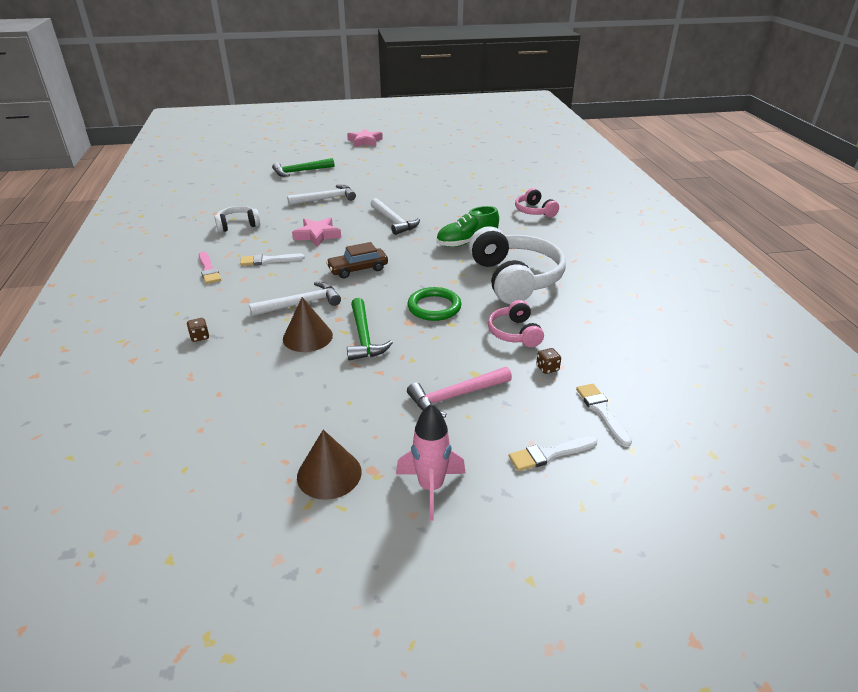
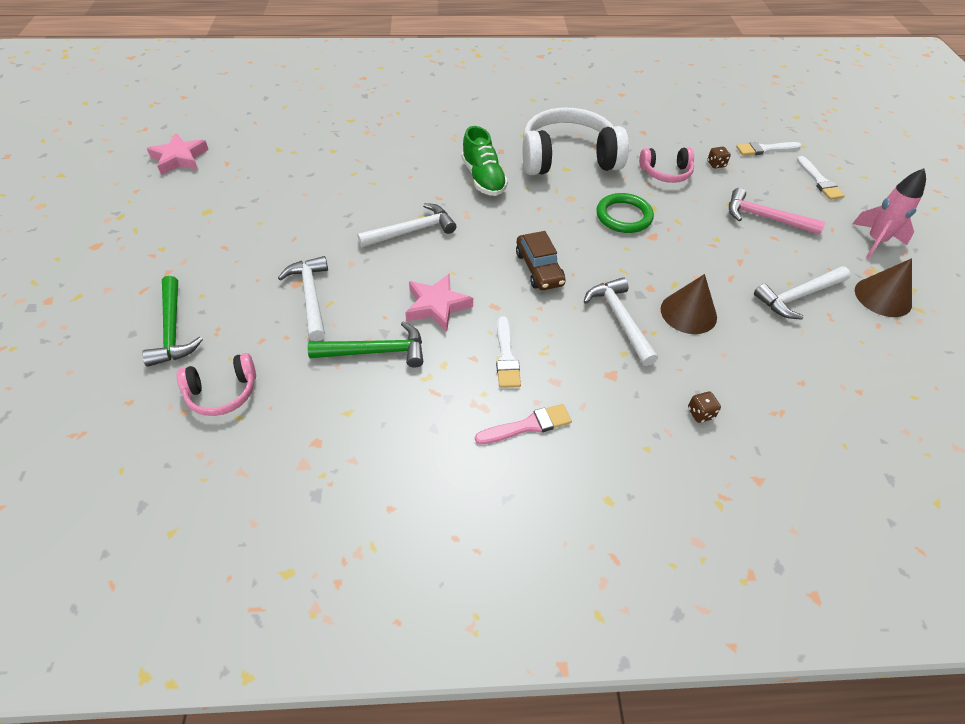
camera: 85 degrees left, 15 degrees up
white headphones [214,206,260,233] -> none
pink star [347,129,383,147] -> pink star moved to [147,133,209,175]
green hammer [347,298,393,361] -> green hammer moved to [308,321,423,368]
pink hammer [407,367,512,418] -> pink hammer turned 135 degrees clockwise [729,188,825,235]
pink headphones [515,188,559,217] -> pink headphones moved to [177,353,256,416]
none -> white hammer [754,266,851,320]

